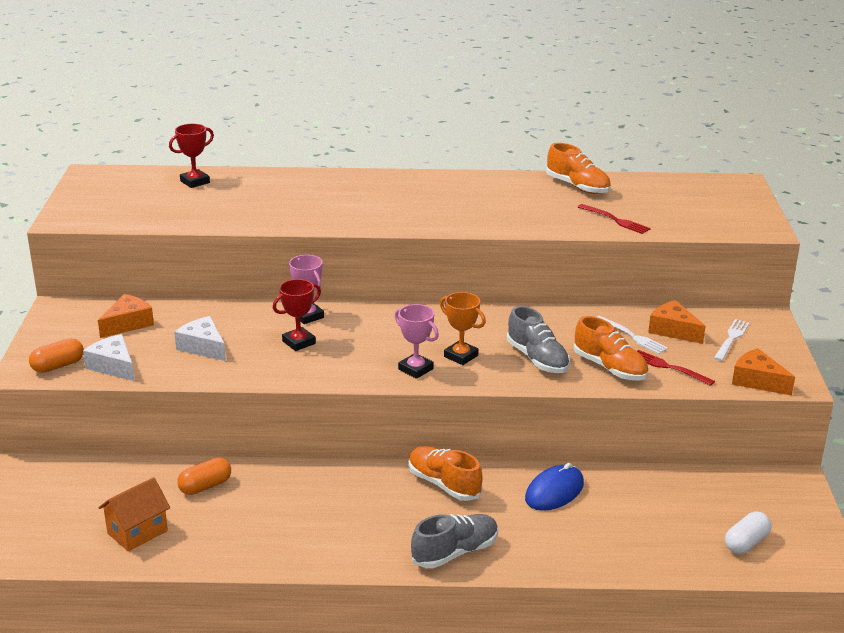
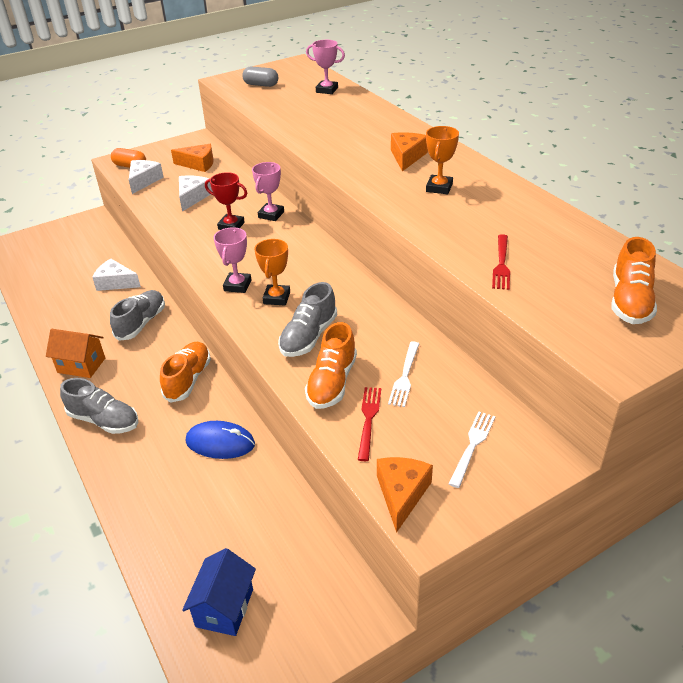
camera: 60 degrees right, 10 degrees up
orange house [98,477,170,551] -> orange house moved to [46,329,105,378]
red trophy [169,124,214,188] -> pink trophy [306,40,345,94]
orange capsule [177,457,231,495] -> white cheese [92,259,141,291]
orange shoe [546,143,611,194] -> orange shoe moved to [611,237,657,324]
orange cheese [648,300,705,344] -> orange cheese moved to [391,132,428,171]
white fork [714,319,750,361] -> white fork turned 60 degrees counterclockwise [448,412,495,488]
white capsule [725,512,771,554] -> blue house [182,548,256,636]
none -> grey shoe [110,290,165,341]
none -> grey capsule [242,66,278,87]
none -> orange trophy [426,126,459,194]

